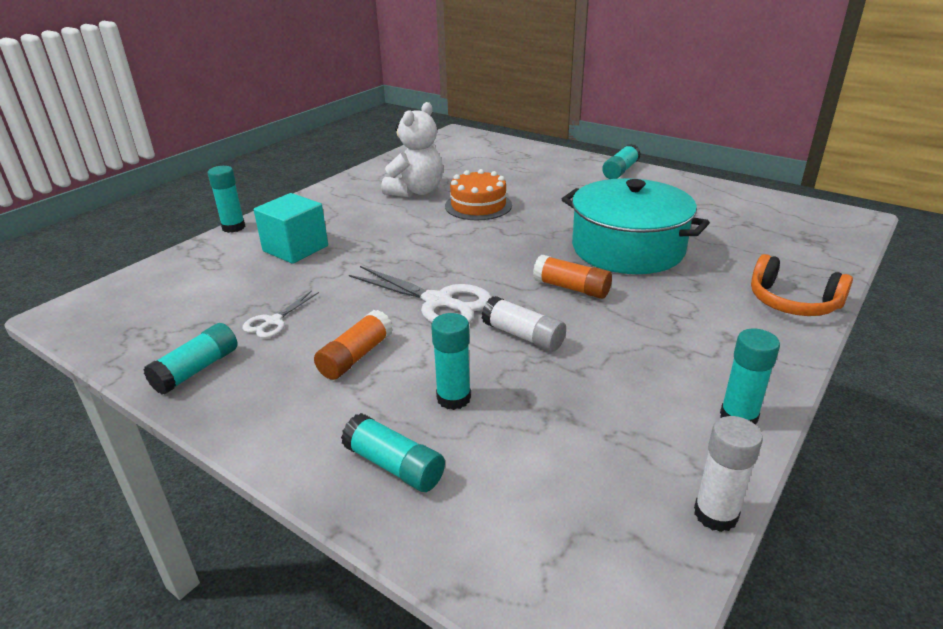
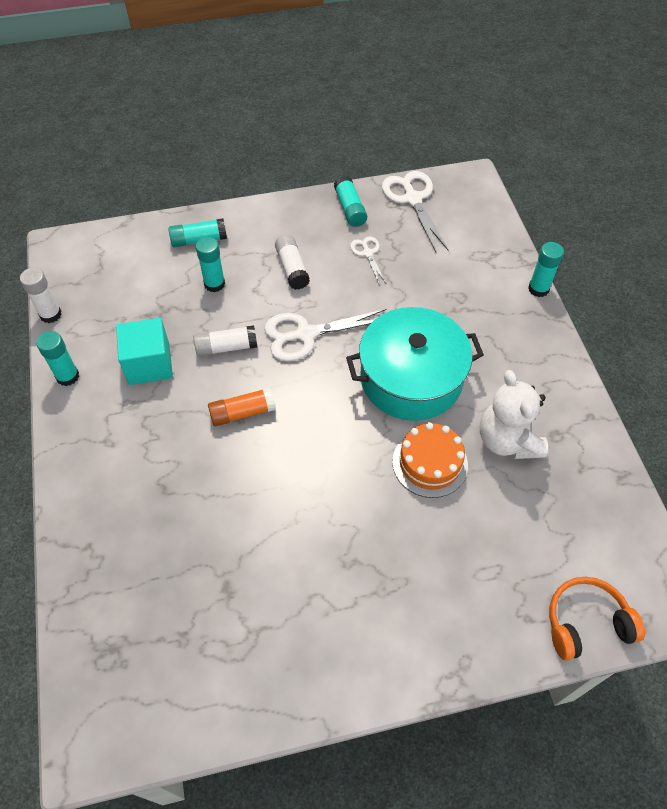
camera: 130 degrees right, 25 degrees up
turquoise cube [254,193,328,264] -> turquoise cube moved to [116,318,173,385]
orange glue stick [314,310,393,380] -> white glue stick [275,235,310,290]
turquoise pot [562,178,710,274] -> turquoise pot moved to [346,307,484,421]
turquoise glue stick [602,144,641,179] -> none
orange headphones [751,254,853,316] -> orange headphones moved to [549,577,645,661]
none -> white scissors [382,171,449,252]

